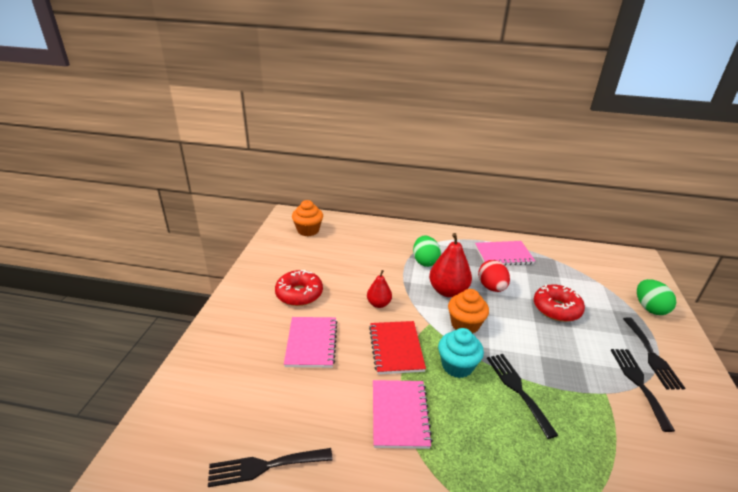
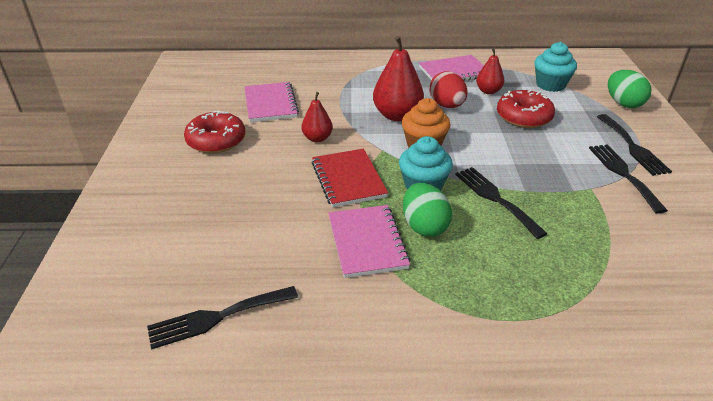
camera: 10 degrees left, 5 degrees up
pink notebook [284,317,338,368] -> pink notebook moved to [245,82,299,122]
orange cupcake [292,200,323,236] -> none
green egg [413,236,441,267] -> green egg moved to [403,183,452,237]
none -> red pear [476,49,504,94]
none -> turquoise cupcake [534,42,577,92]

